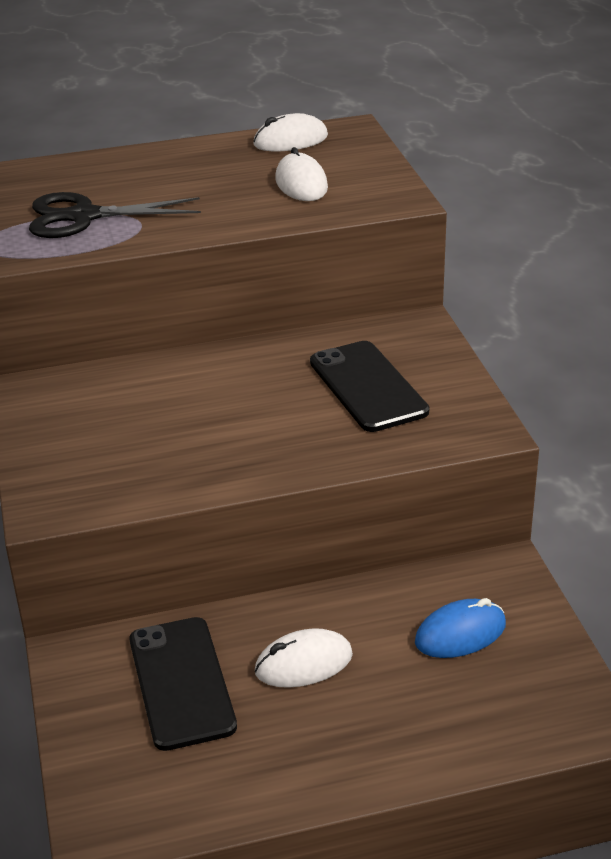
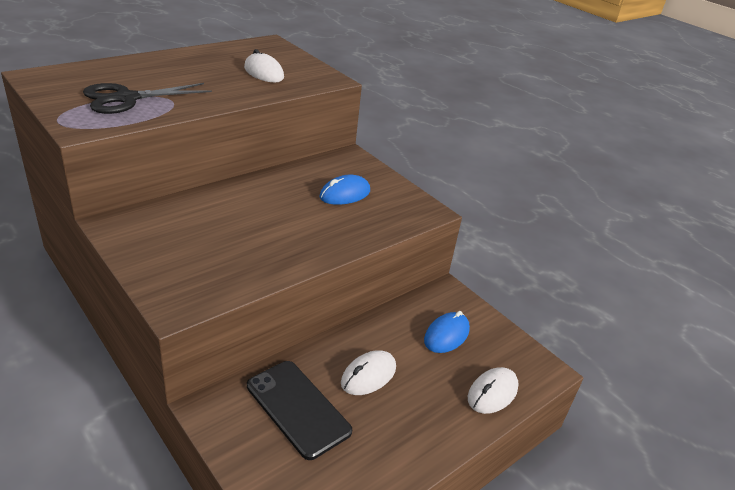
camera: 30 degrees left, 0 degrees up
white mouse [253,113,328,151] -> white mouse moved to [468,367,519,414]
black phone [310,341,429,432] -> blue mouse [319,175,370,205]

